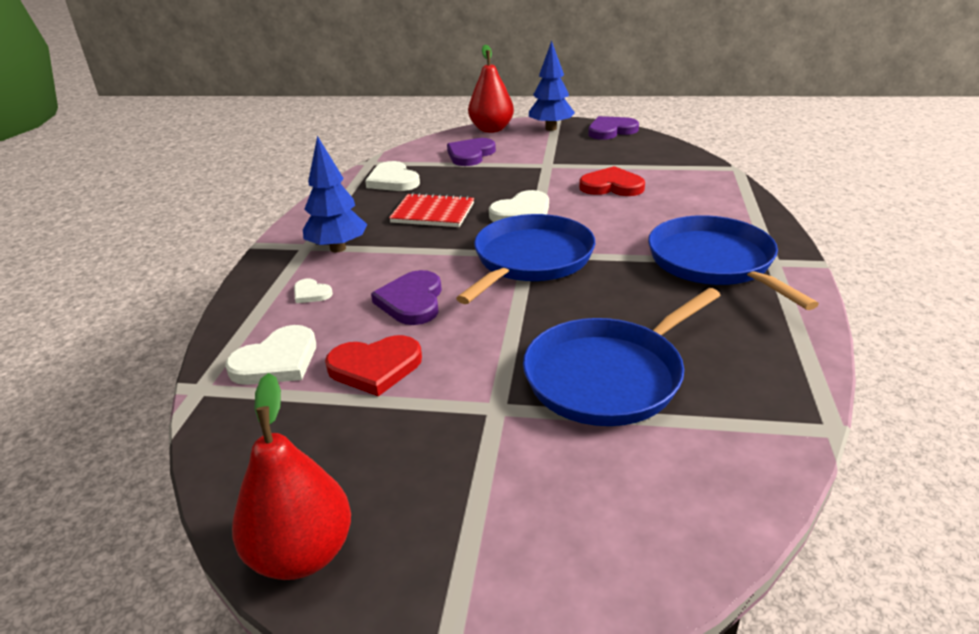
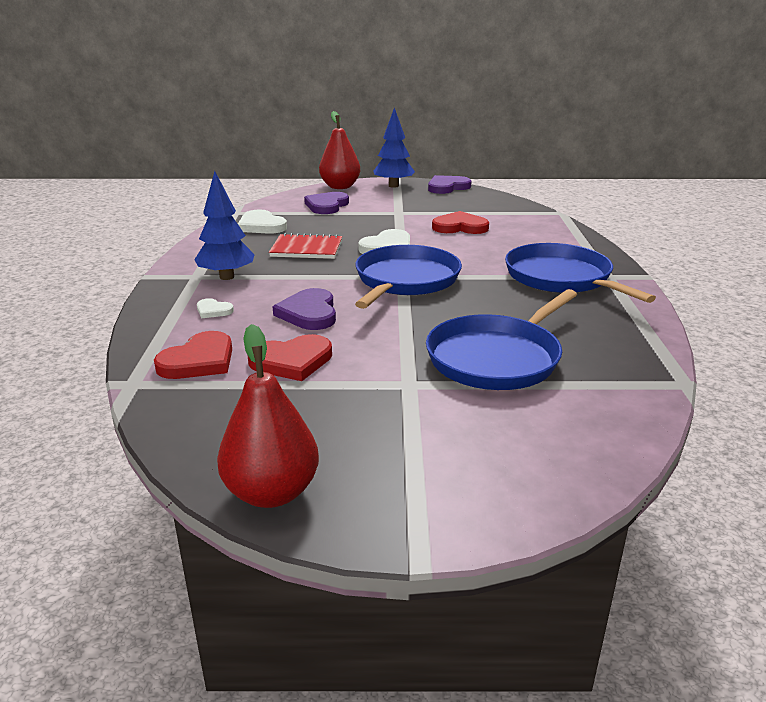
camera: 10 degrees left, 5 degrees down
white heart [225,325,316,385] -> red heart [154,331,232,379]

